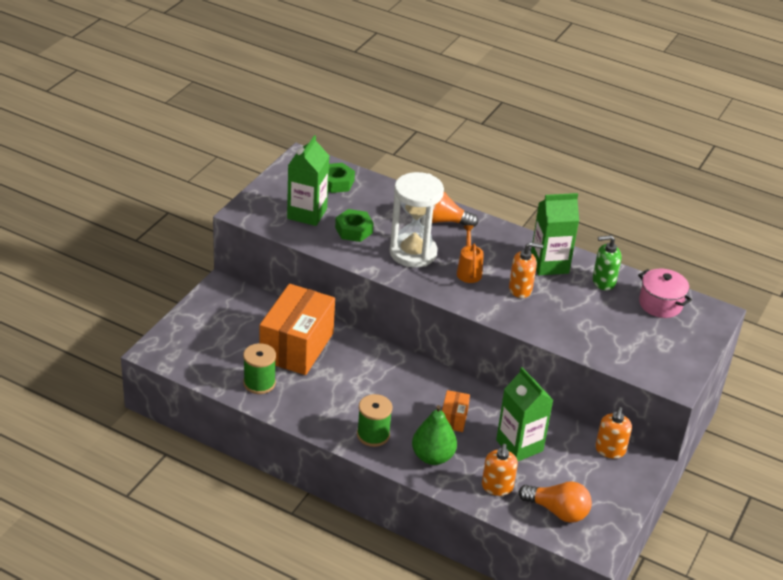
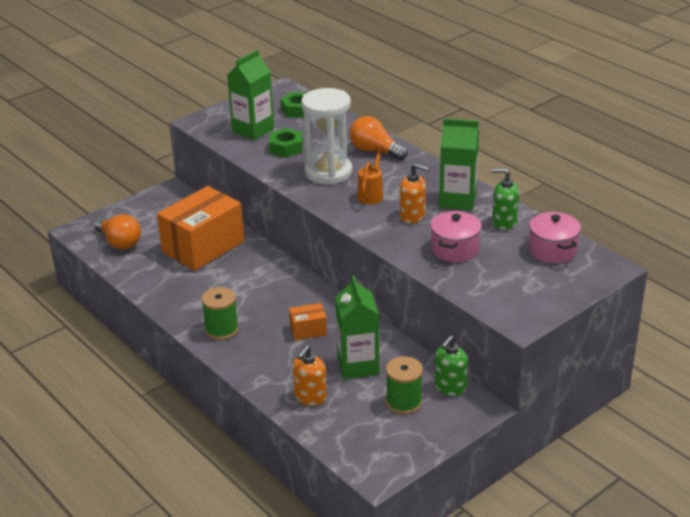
camera: 25 degrees right, 5 degrees down
green spool [243,343,276,394] -> green spool moved to [386,356,423,414]
green pear [412,405,457,465] -> none
orange box [442,390,470,432] -> orange box turned 45 degrees clockwise [289,303,327,340]
orange light bulb [519,482,592,523] -> orange light bulb moved to [94,214,141,250]
orange soap dispenser [595,407,632,458] -> green soap dispenser [434,335,468,396]
none -> pink pot [430,211,482,262]

